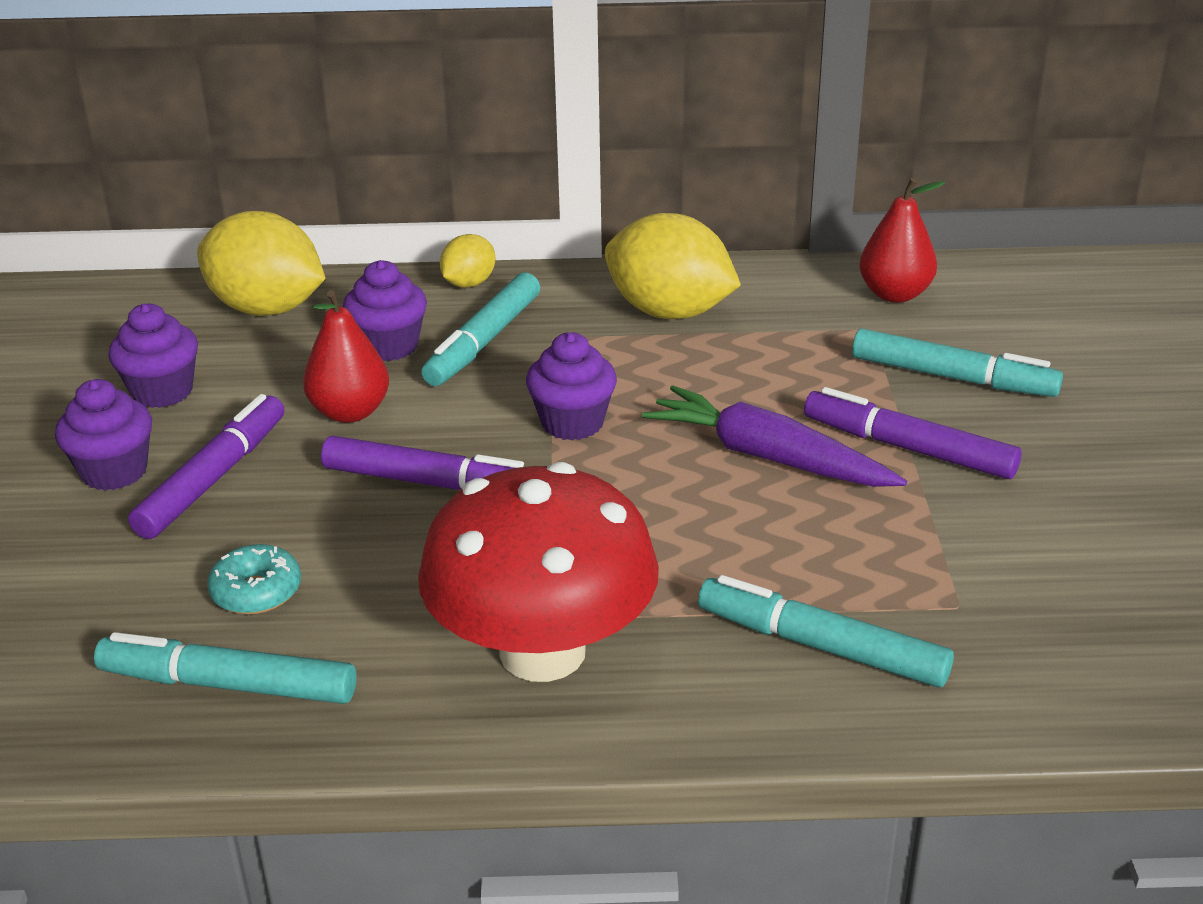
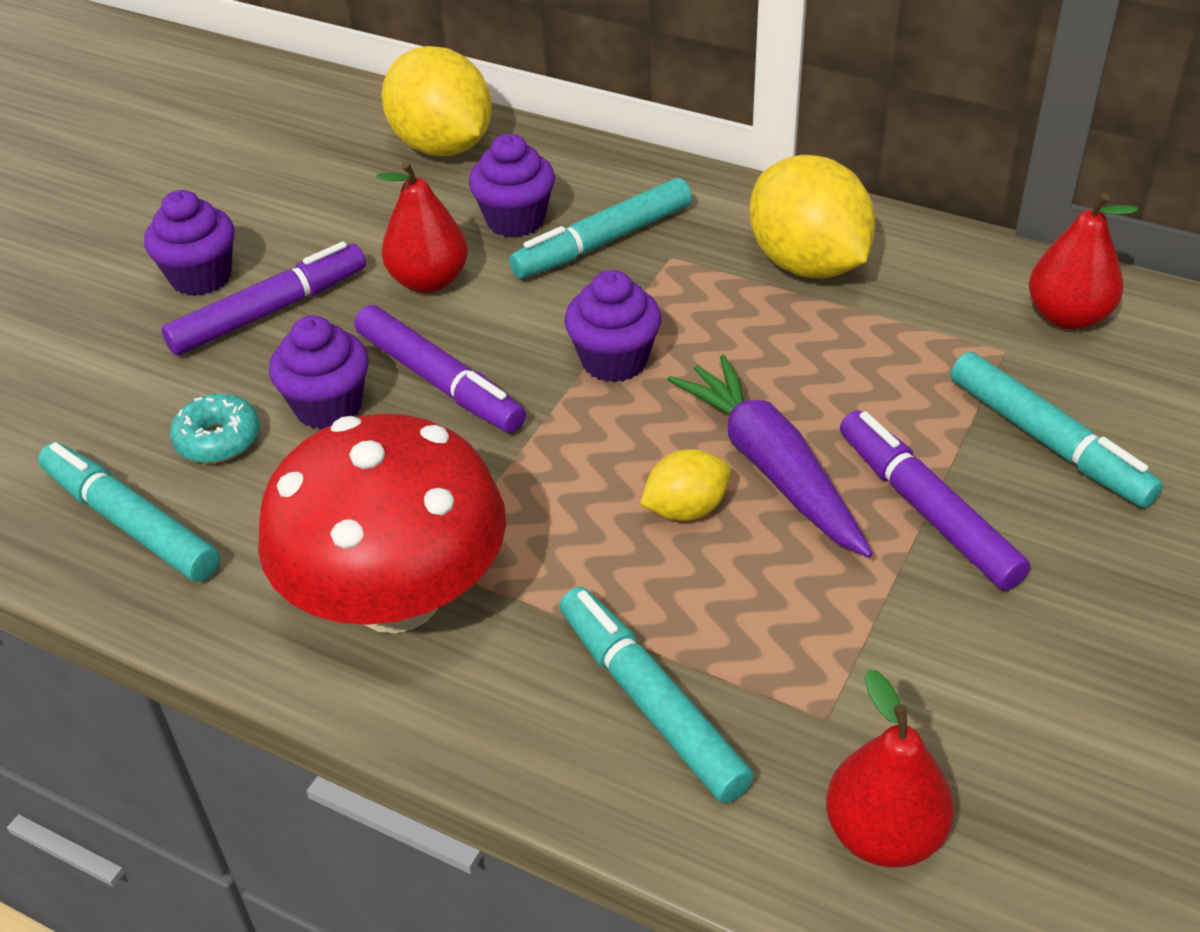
camera: 30 degrees right, 10 degrees up
purple cupcake [108,303,198,408] -> purple cupcake moved to [269,316,369,430]
yellow lemon [440,234,495,288] -> yellow lemon moved to [640,449,731,521]
none -> red pear [826,669,954,868]

